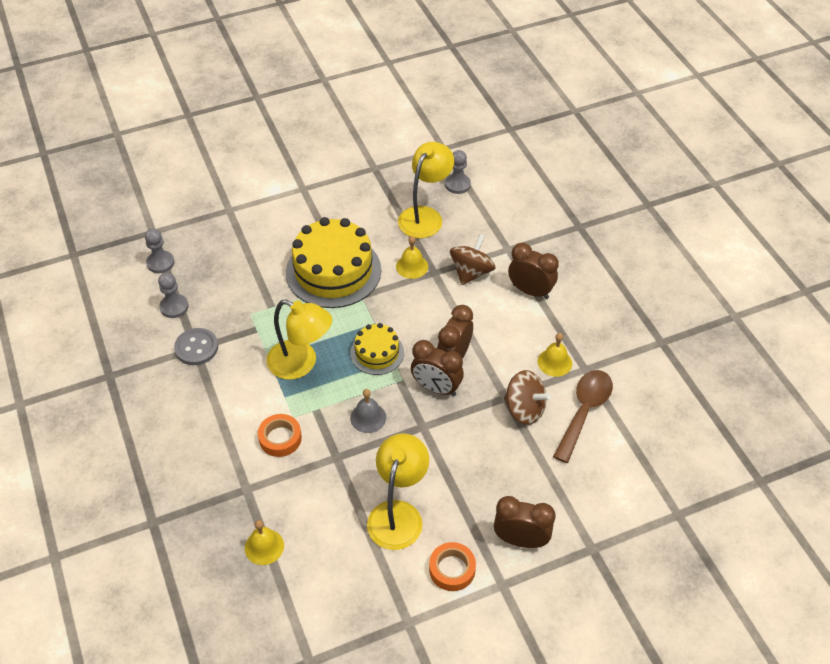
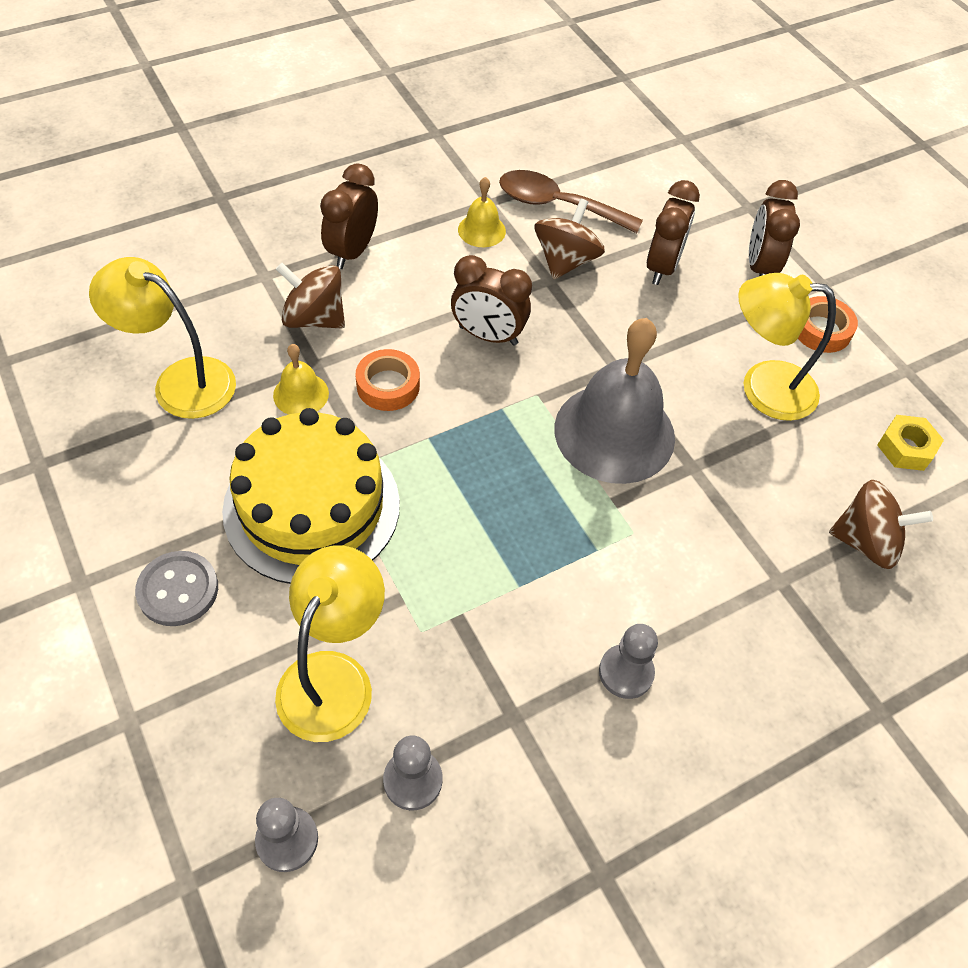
camera: 100 degrees left, 5 degrees up
grey button [174,328,218,365] -> grey button moved to [135,551,218,626]
yellow bell [245,520,284,565] -> brown spinning top [829,480,933,569]
orange tape [258,414,302,457] -> orange tape moved to [355,349,420,411]
yellow lamp [266,300,332,380] -> yellow lamp moved to [275,545,385,742]
yellow cake [350,323,404,375] -> none
grey bell [350,389,386,433] -> grey bell [554,318,675,484], size x2.19
brown clock [411,340,464,396] -> brown clock moved to [647,180,700,285]
grey pawn [445,150,471,194] -> grey pawn moved to [599,624,658,699]
none -> yellow nut [877,415,944,471]

